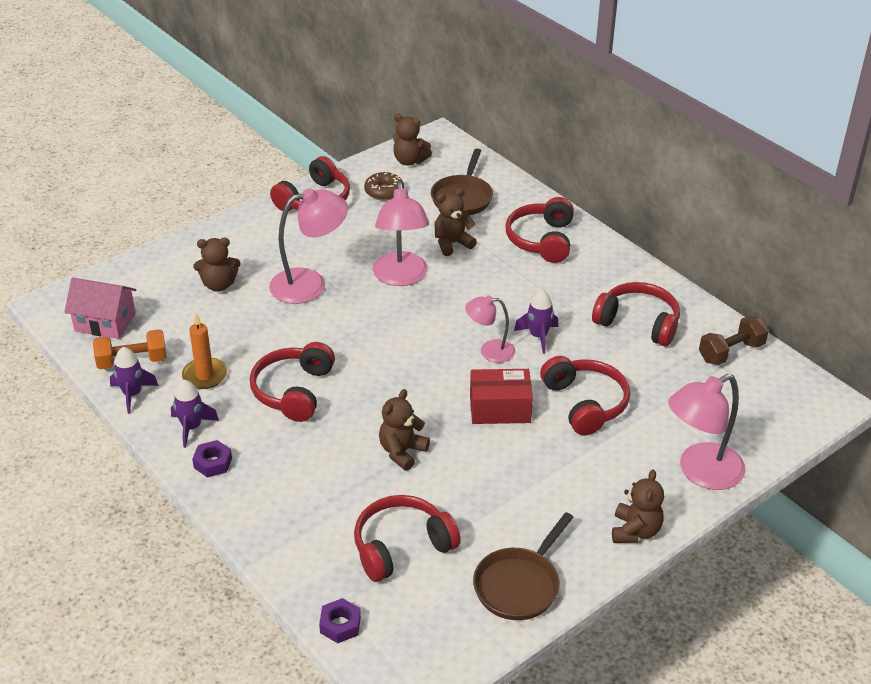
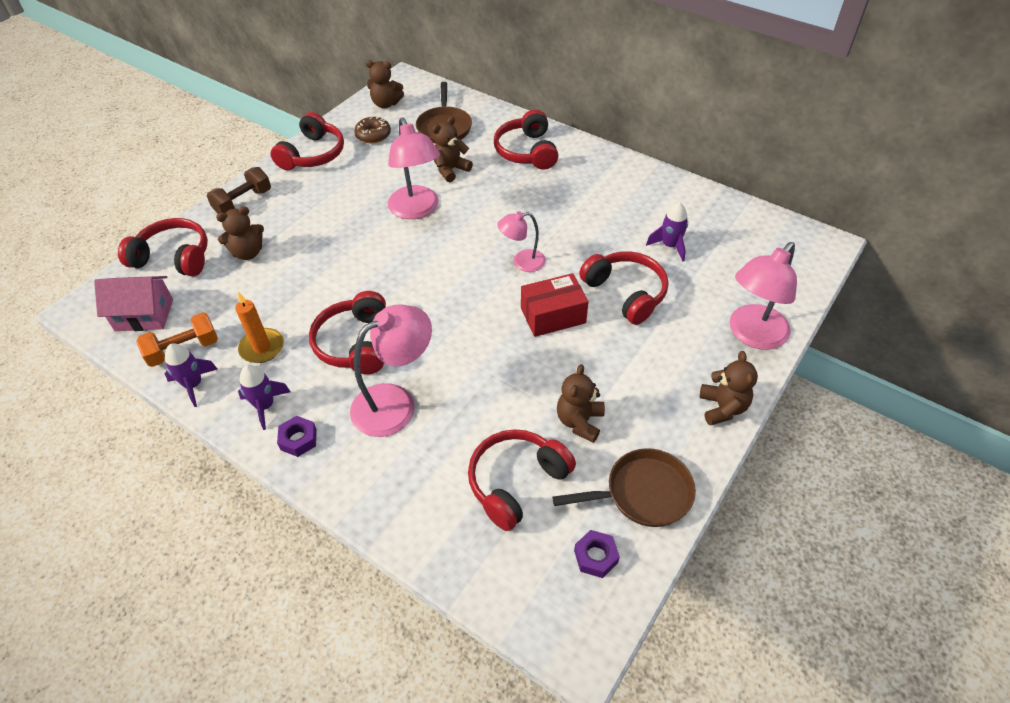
camera: 15 degrees left, 10 degrees up
pink lamp [269,188,348,304] -> pink lamp moved to [350,304,432,437]
purple nut [319,598,361,643] -> purple nut moved to [574,530,620,578]
brown teddy bear [379,389,430,471] -> brown teddy bear moved to [557,364,605,443]
brown pan [473,512,574,620] -> brown pan turned 120 degrees counterclockwise [552,448,696,527]
purple rocket [514,290,558,354] -> purple rocket moved to [646,202,688,262]
red headphones [592,282,680,346] -> red headphones moved to [118,218,208,276]
brown dumbbell [699,316,769,365] -> brown dumbbell moved to [207,167,271,214]

